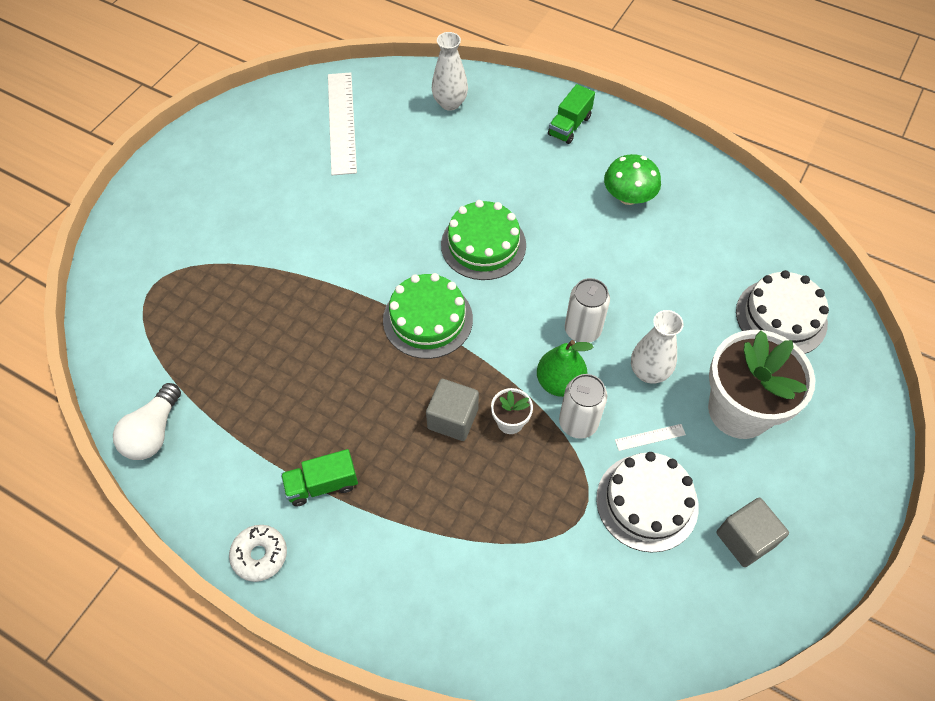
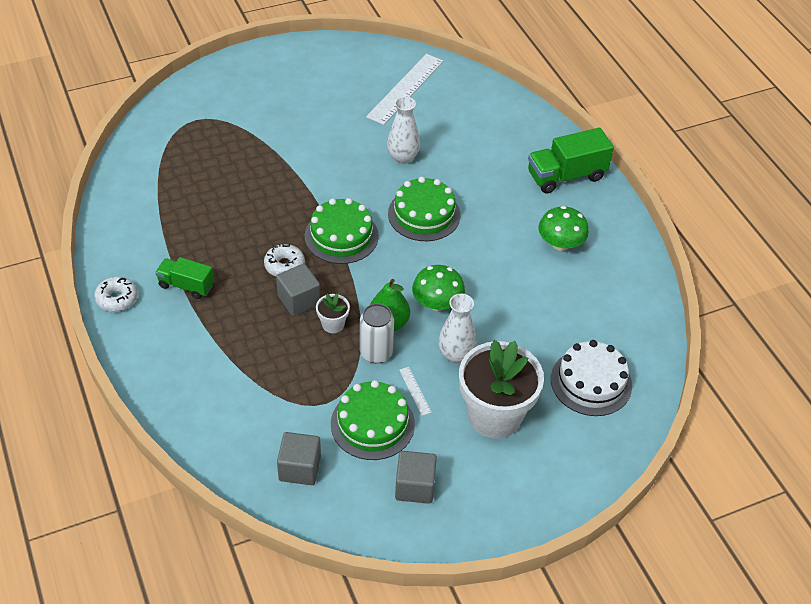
camera: 35 degrees right, 10 degrees down
white light bulb [113,383,181,460] -> none
white vase [432,32,468,111] -> white vase moved to [387,96,420,164]
green truck [548,84,595,144] -> green truck [528,128,614,194], size x1.59
white can [565,278,610,343] -> green mushroom [412,265,465,311]
white cake [596,452,699,553] -> green cake [331,380,415,460]
white ruler [615,424,686,451] -> white ruler turned 45 degrees clockwise [399,367,432,416]
none -> white donut [264,244,305,276]
none -> grey cube [277,432,321,485]

